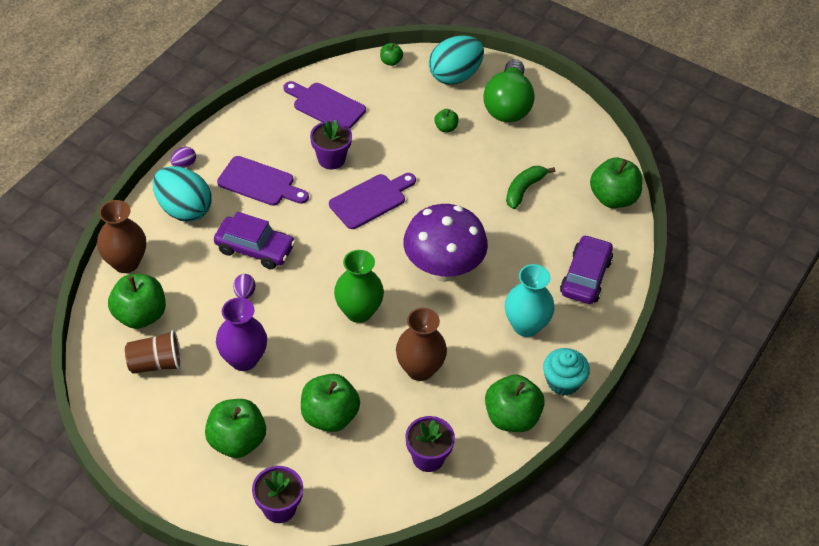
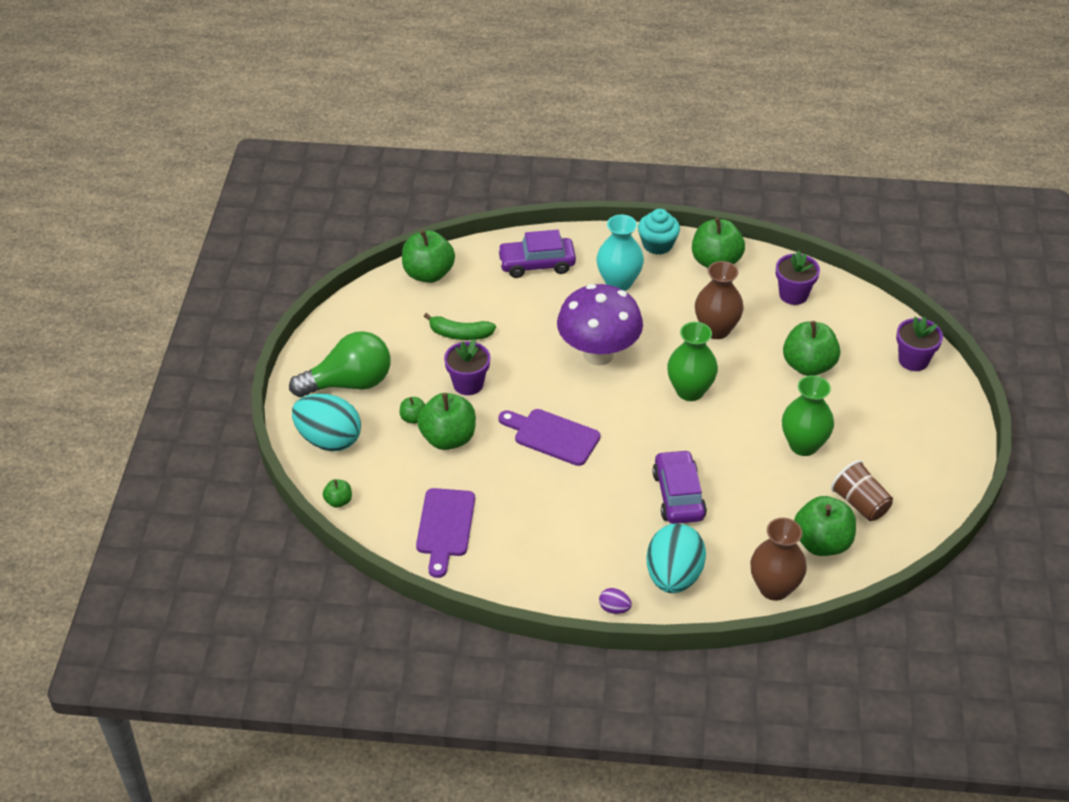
camera: 115 degrees left, 5 degrees down
green apple [205,399,266,458] -> green apple moved to [417,393,476,450]
purple vase [216,298,267,371] -> green vase [782,375,834,456]
purple cutting board [217,156,309,206] -> none
purple egg [233,274,255,299] -> none
purple flower pot [310,120,352,170] -> purple flower pot moved to [444,339,490,395]

